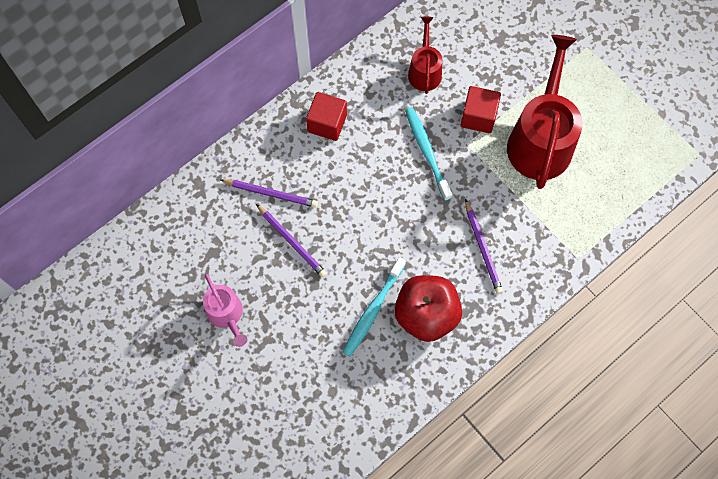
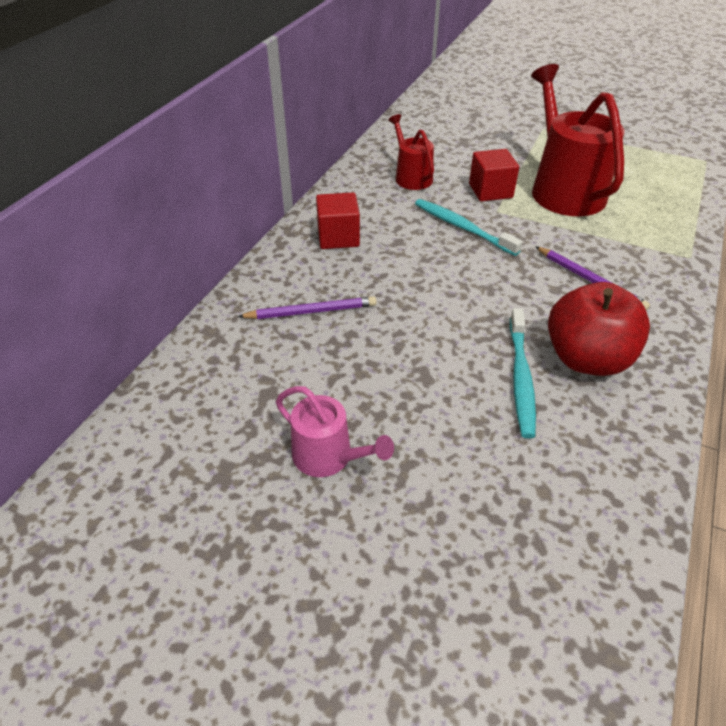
camera: 25 degrees left, 25 degrees down
purple pencil [256,204,327,278] -> none

